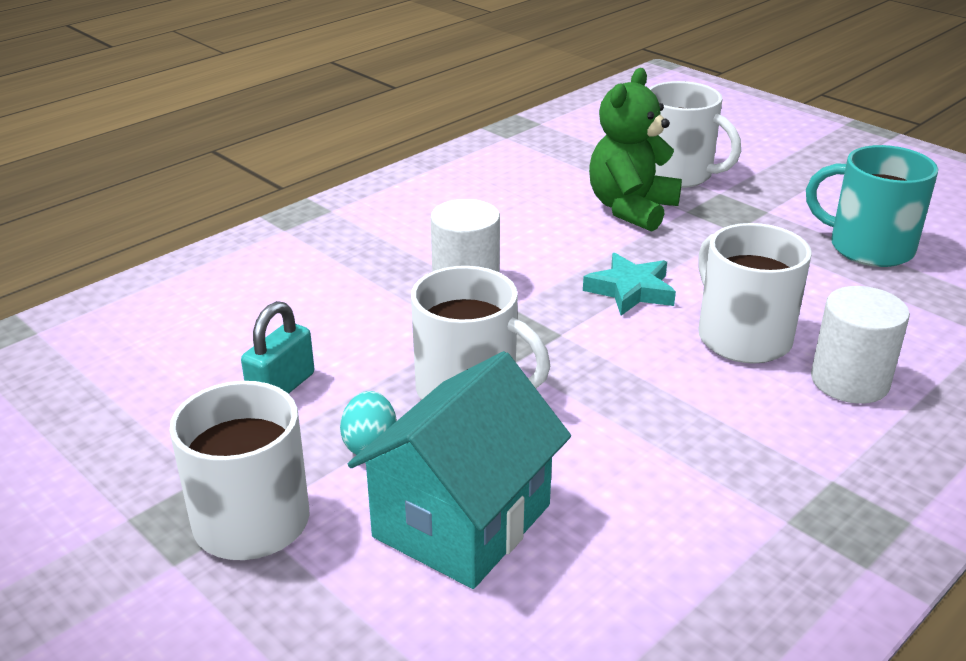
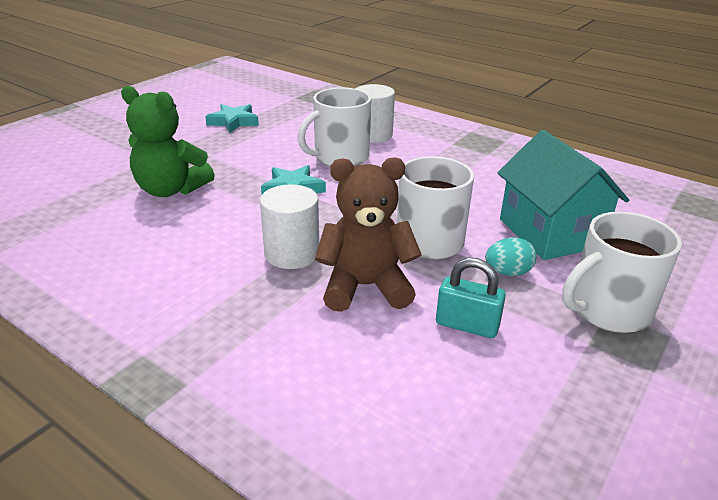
camera: 100 degrees left, 0 degrees up
turquoise house [348,351,571,589] -> turquoise house turned 45 degrees clockwise [497,130,629,260]
white mug [649,81,741,188] -> none
turquoise mug [806,145,938,267] -> turquoise star [205,104,259,133]
none -> brown teddy bear [315,157,422,312]

